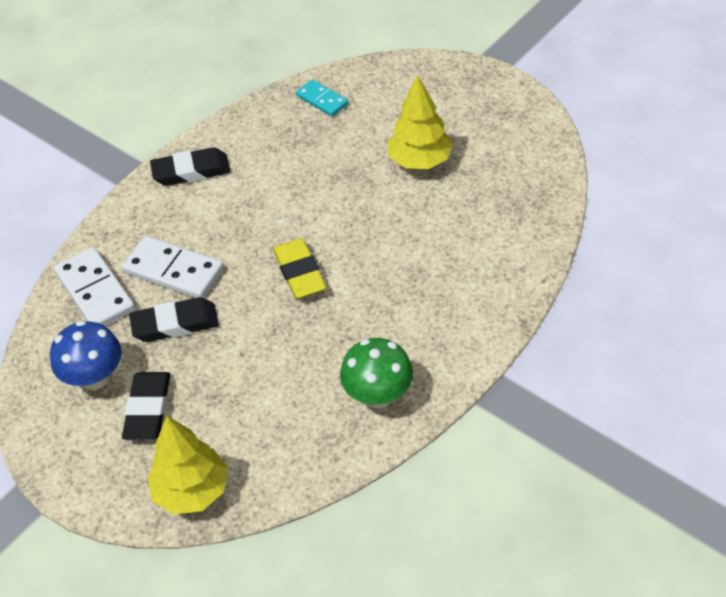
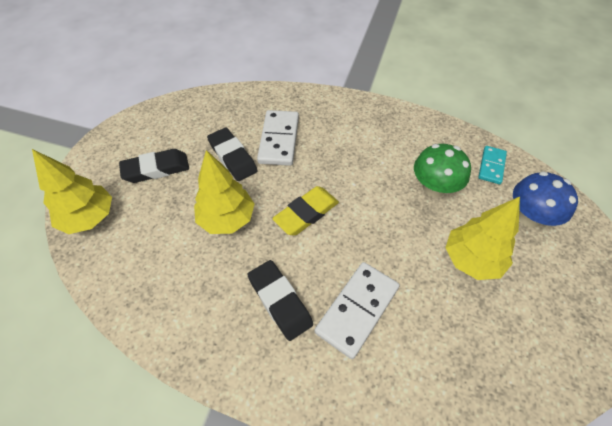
camera: 65 degrees right, 5 degrees up
blue mushroom [50,320,122,390] -> blue mushroom moved to [513,171,578,228]
white domino [54,247,135,326] -> white domino moved to [315,262,400,359]
black eraser [150,147,230,186] -> black eraser moved to [248,260,313,341]
green mushroom [340,338,413,408] -> green mushroom moved to [414,144,471,198]
none -> yellow tree [194,150,254,234]

